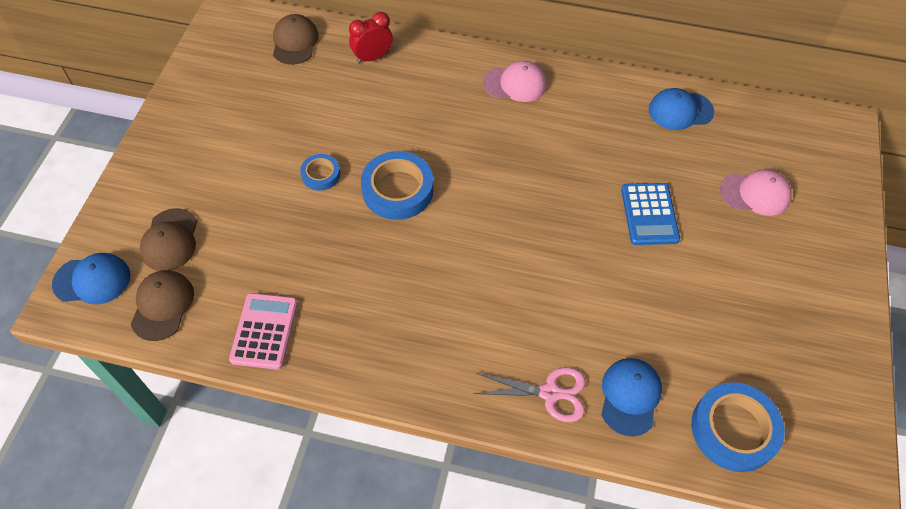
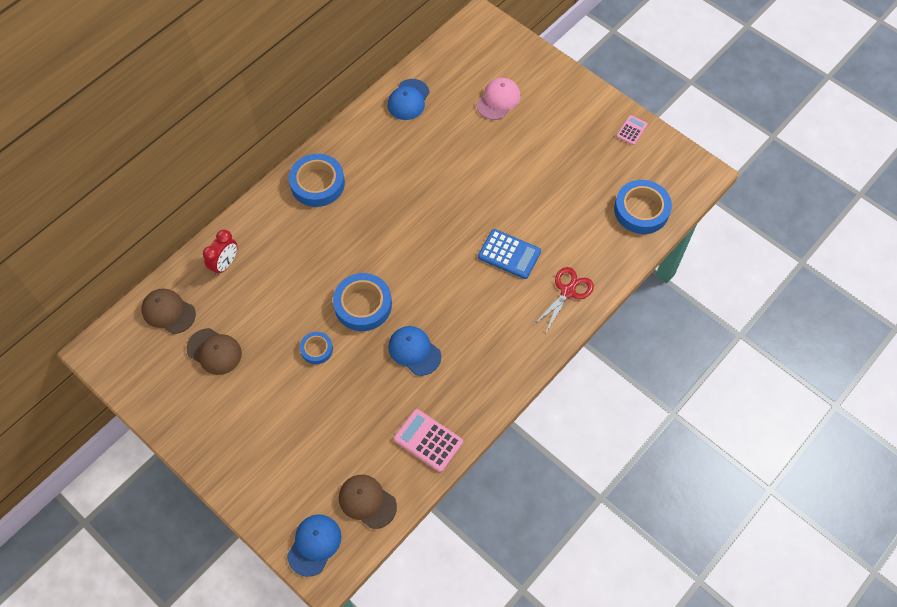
camera: 60 degrees left, 5 degrees up
brown cap [140,208,197,271] -> brown cap moved to [187,328,242,375]
red clock [349,12,393,64] -> red clock turned 150 degrees counterclockwise [203,230,237,275]
pink scissors [473,367,586,422] -> red scissors [534,267,594,332]
pink cap [483,61,547,102] -> blue tape [289,154,345,207]
blue cap [601,358,662,436] -> blue cap moved to [388,326,441,376]
blue calculator [621,183,680,245] -> blue calculator moved to [478,229,541,279]
none -> pink calculator [616,115,648,145]

